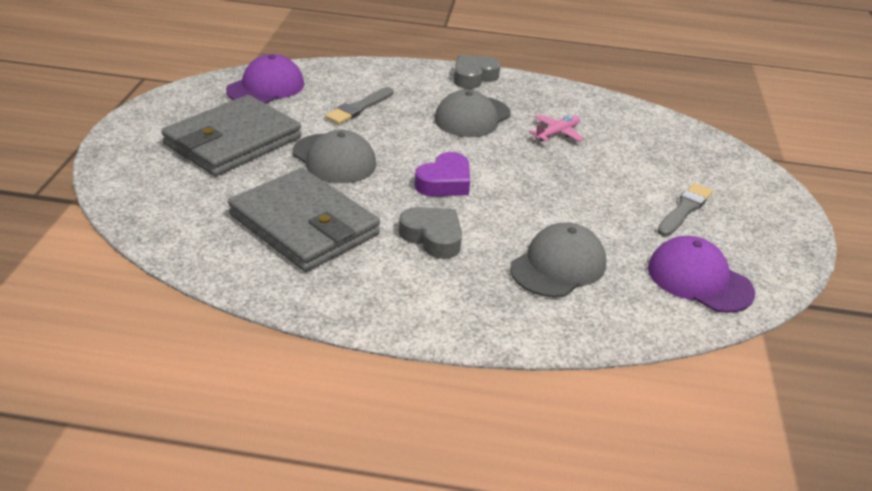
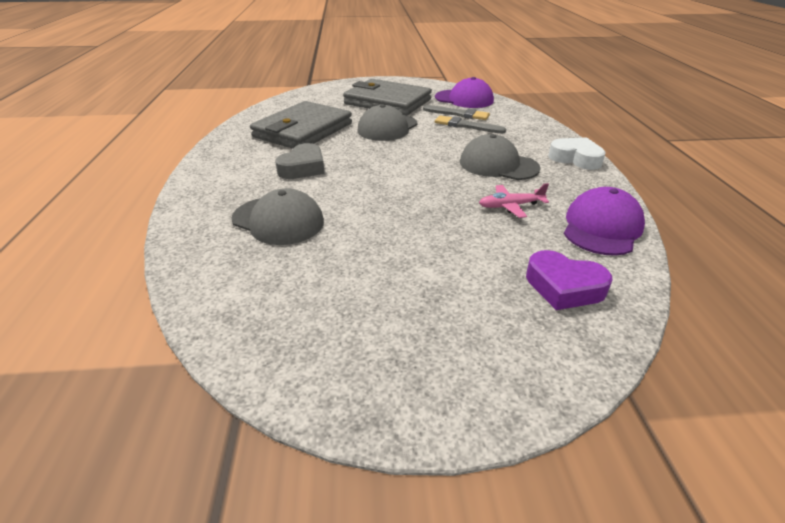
camera: 80 degrees right, 0 degrees up
purple heart [414,152,470,196] -> purple heart moved to [526,250,613,310]
grey heart [453,55,501,89] -> white heart [548,137,606,170]
pink plane [529,115,584,142] -> pink plane turned 135 degrees clockwise [479,183,549,218]
purple cap [648,236,755,313] -> purple cap moved to [564,187,645,256]
grey brush [657,183,713,236] -> grey brush moved to [423,105,490,120]

